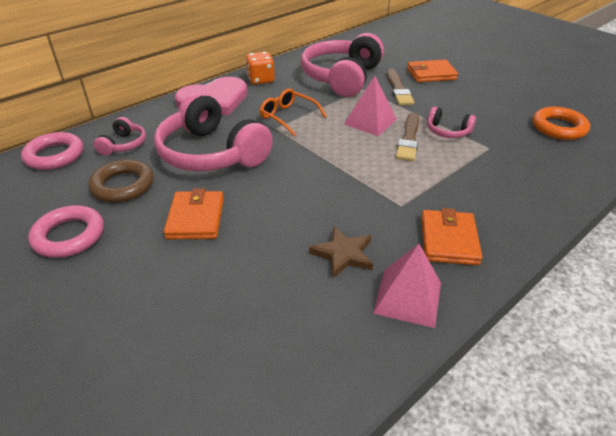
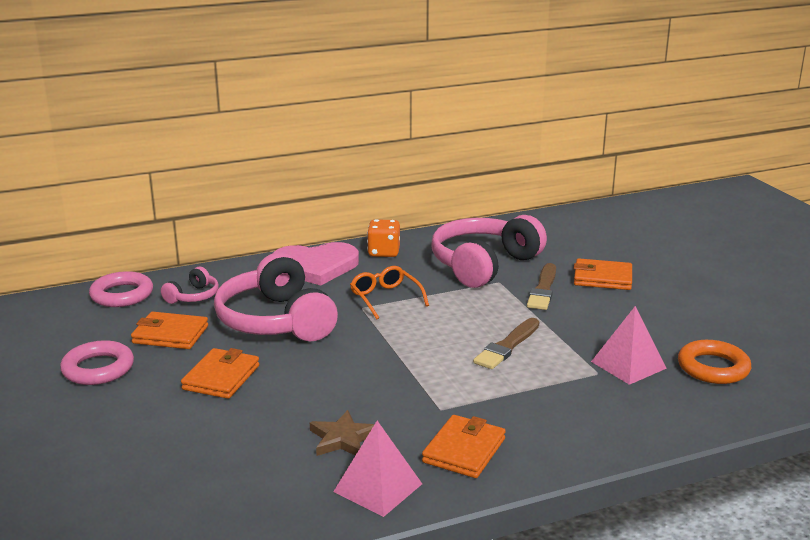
camera: 20 degrees right, 15 degrees down
brown ring [89,160,154,203] -> orange wallet [131,312,208,349]
pink pyramid [344,76,397,136] -> pink pyramid moved to [591,306,667,385]
pink headphones [427,107,476,138] -> none

